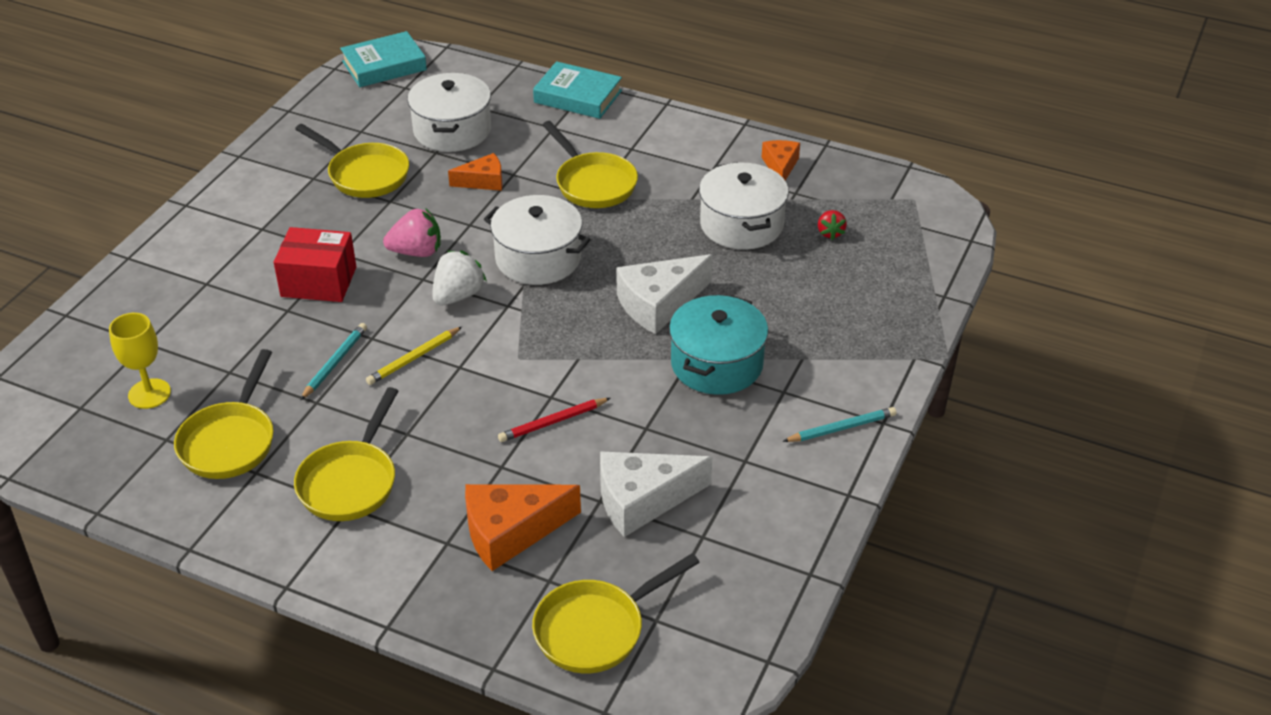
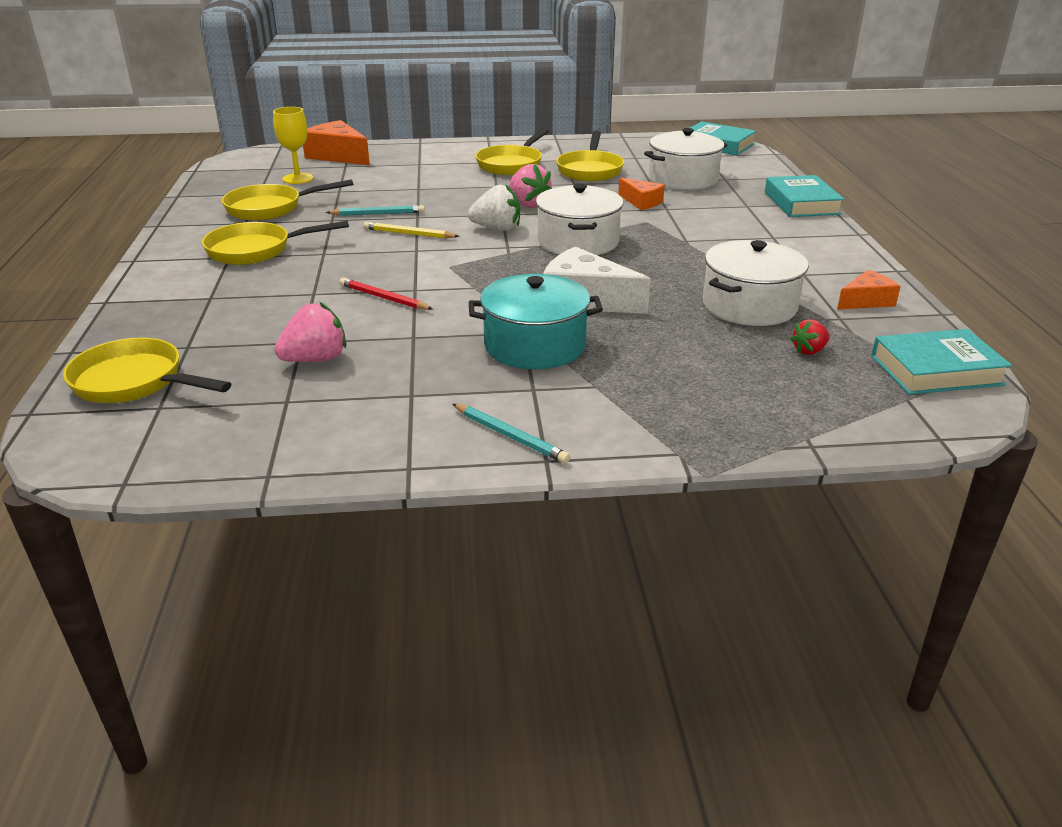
camera: 60 degrees right, 10 degrees down
red box [274,227,356,302] -> none
orange cheese [465,484,581,571] -> orange cheese moved to [303,120,370,165]
yellow pan [542,121,638,208] -> yellow pan moved to [475,128,549,175]
white cheese [600,451,712,537] -> pink strawberry [274,302,346,362]
none -> turquoise book [871,329,1012,395]

